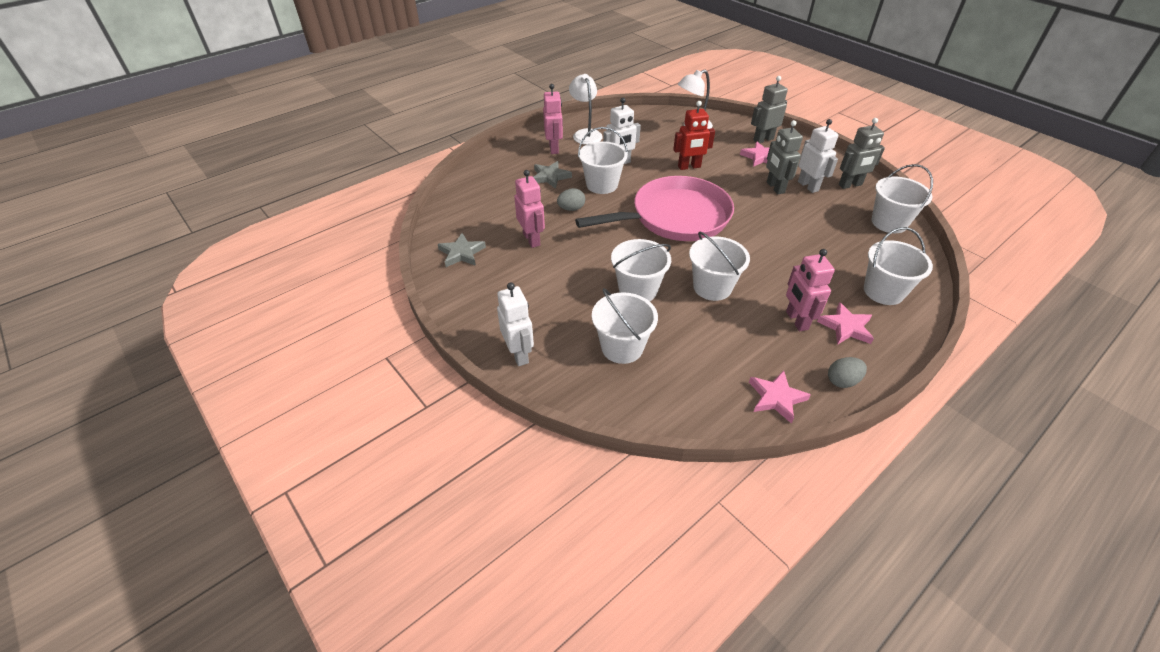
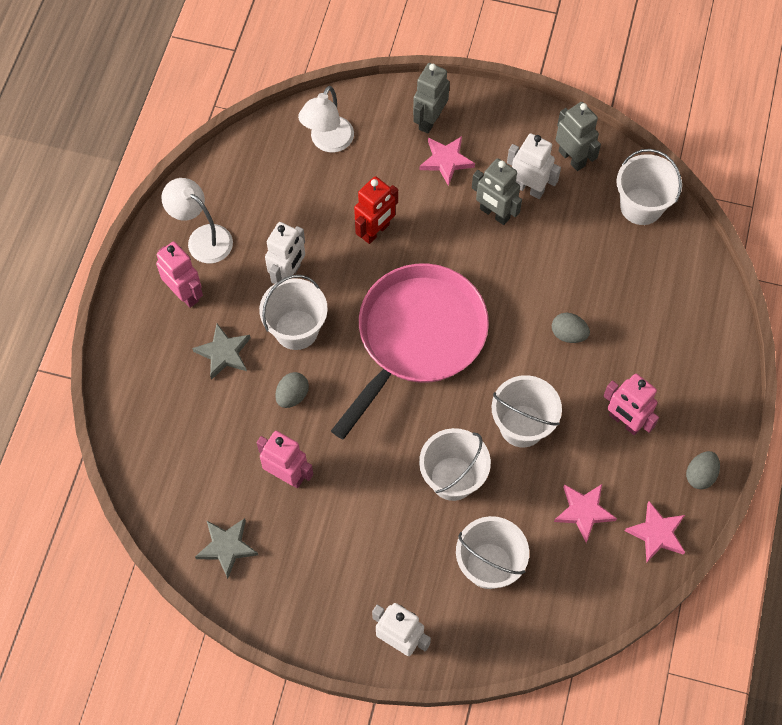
camera: 35 degrees left, 20 degrees up
pink star [817,302,874,345] -> pink star moved to [554,484,617,543]
grey robot [839,118,885,189] -> grey robot turned 75 degrees counterclockwise [556,102,601,171]
white bucket [864,227,933,305] -> none
none -> grey egg [552,313,590,343]

